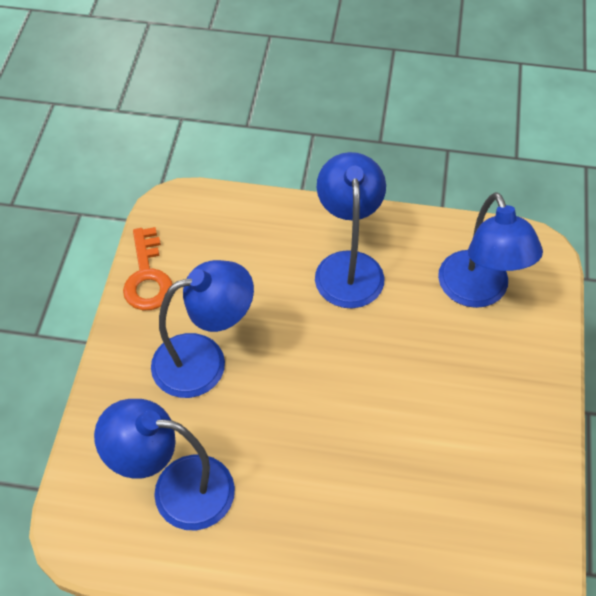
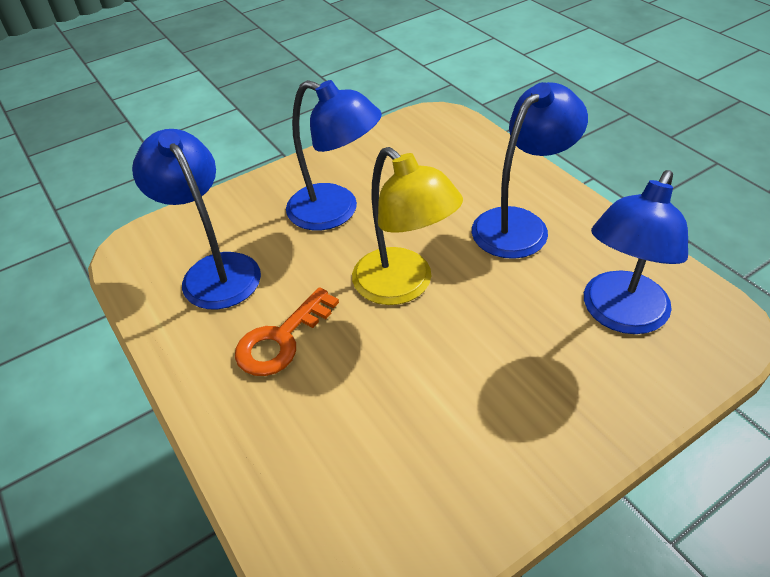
camera: 50 degrees right, 10 degrees down
orange key [123,227,173,310] -> orange key moved to [235,287,339,376]
none -> yellow lamp [352,147,463,305]

